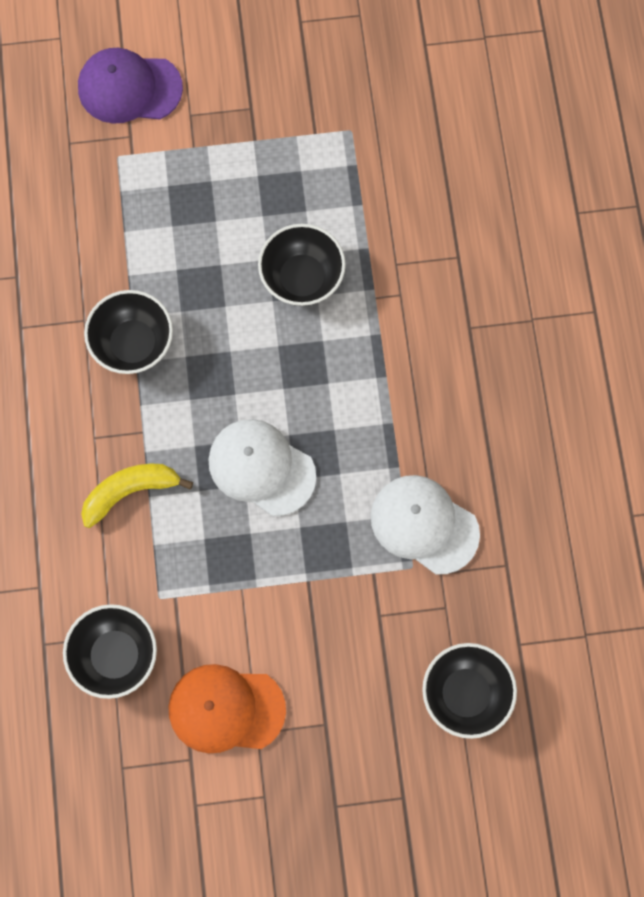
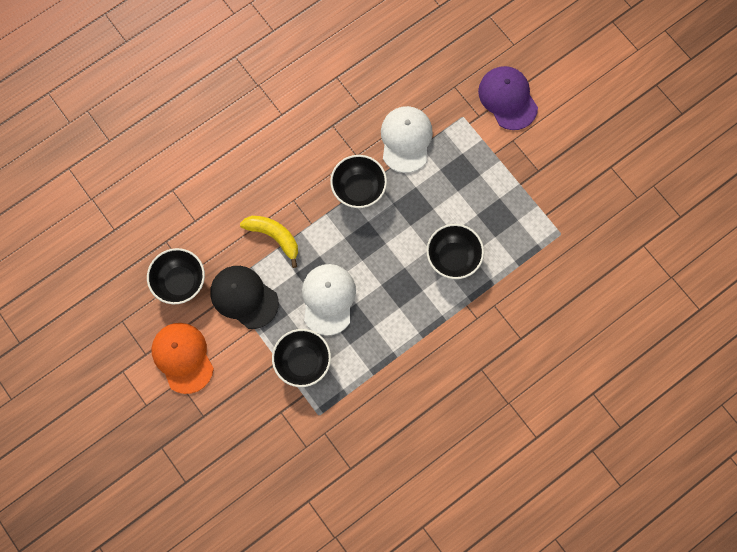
camera: 60 degrees right, 0 degrees up
white cap [371,475,480,574] -> white cap moved to [381,106,433,173]
black bowl [422,643,517,739] -> black bowl moved to [272,329,331,387]
none -> black cap [210,266,279,329]

